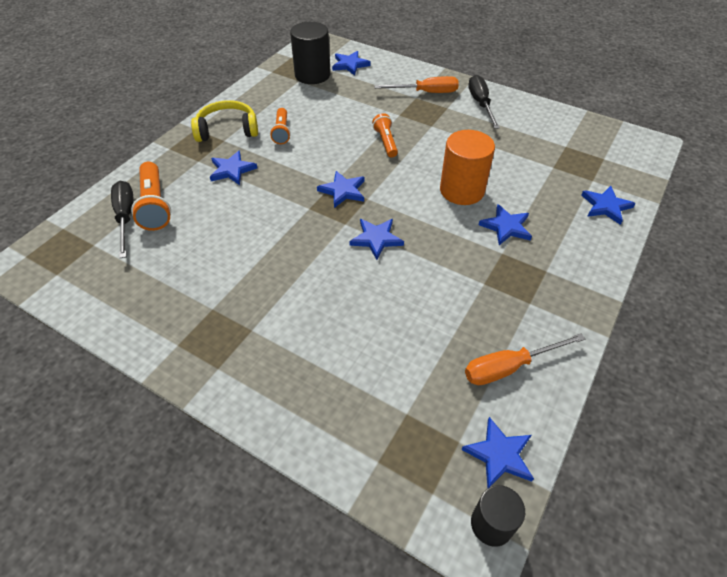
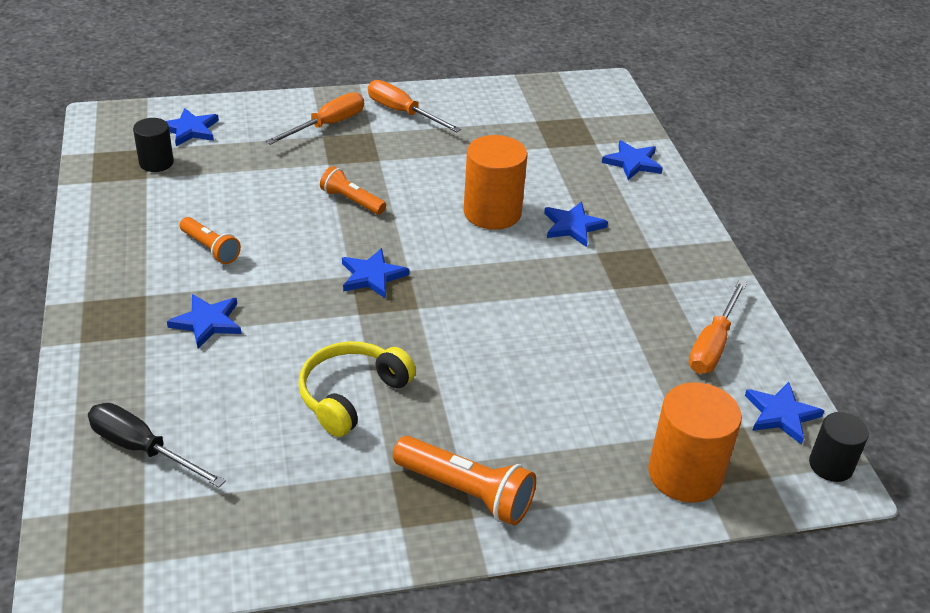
camera: 45 degrees left, 10 degrees down
orange flashlight [131,161,171,231] -> orange flashlight moved to [393,436,536,525]
yellow headphones [191,100,258,142] -> yellow headphones moved to [298,341,416,437]
black cylinder [290,22,331,84] -> black cylinder [133,118,174,172], size x0.60
blue star [349,219,404,260] -> none
black screwdriver [468,75,500,129] -> orange screwdriver [368,80,461,132]
none -> orange cylinder [648,382,742,503]

